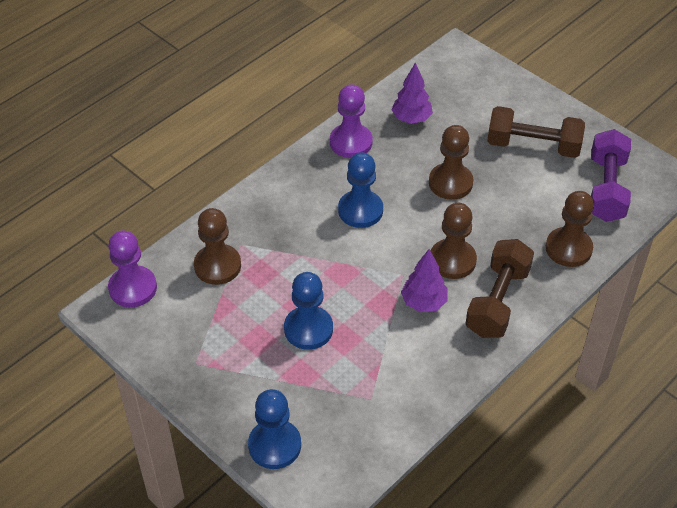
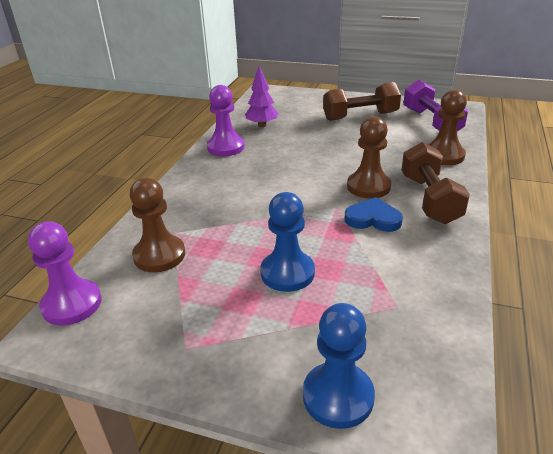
camera: 25 degrees left, 15 degrees down
blue pawn [338,153,383,228] -> none
purple tree [401,249,448,312] -> blue heart [345,197,403,232]
brown pawn [429,125,473,200] -> none

